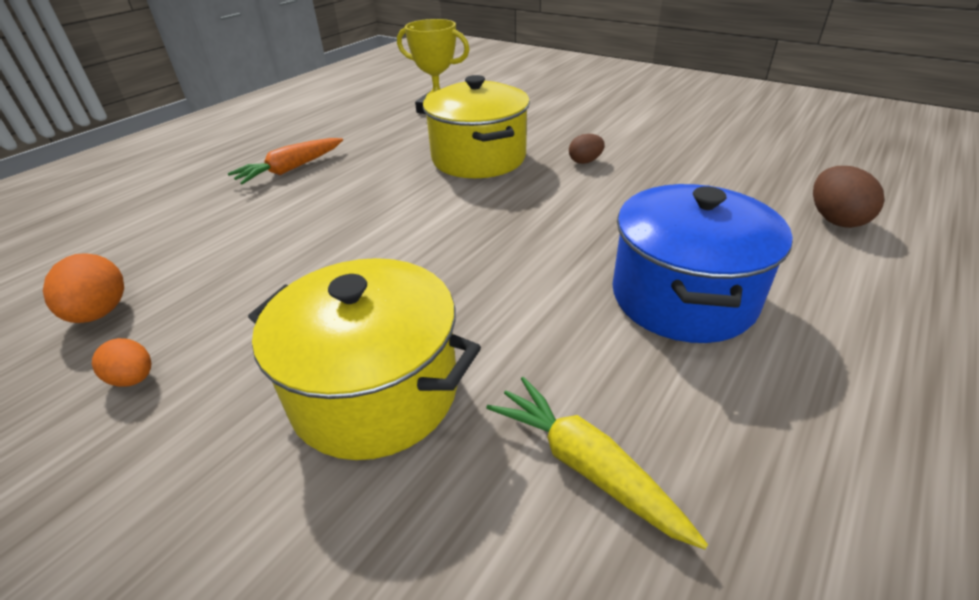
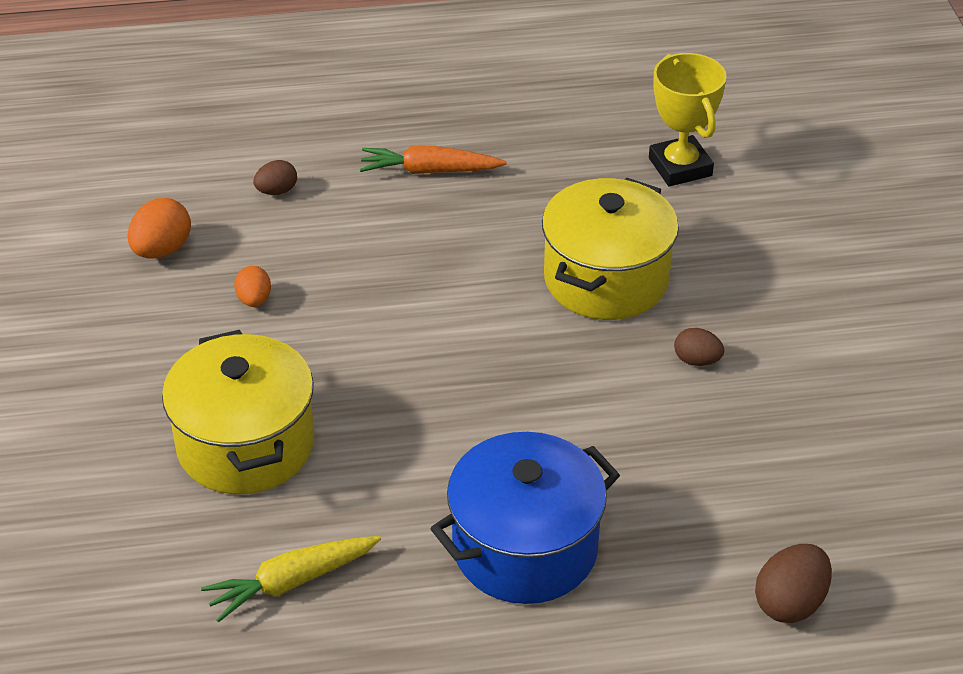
camera: 45 degrees right, 5 degrees up
orange egg [92,338,152,387] -> orange egg moved to [234,266,271,307]
yellow carrot [486,377,708,550] -> yellow carrot turned 120 degrees counterclockwise [201,536,381,622]
none -> brown egg [253,160,297,195]

